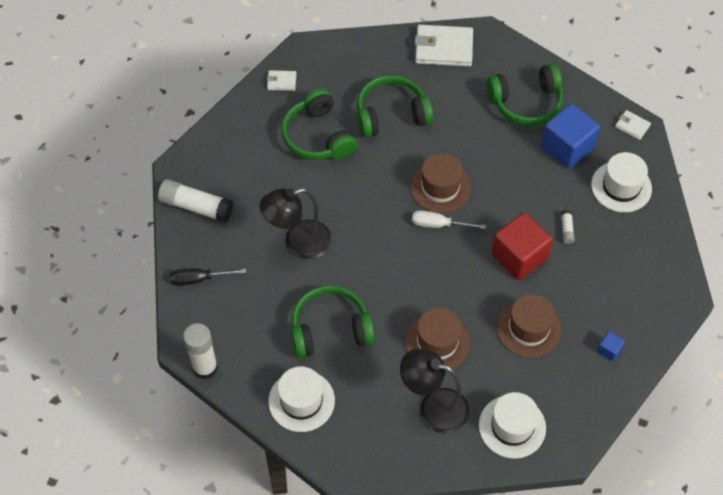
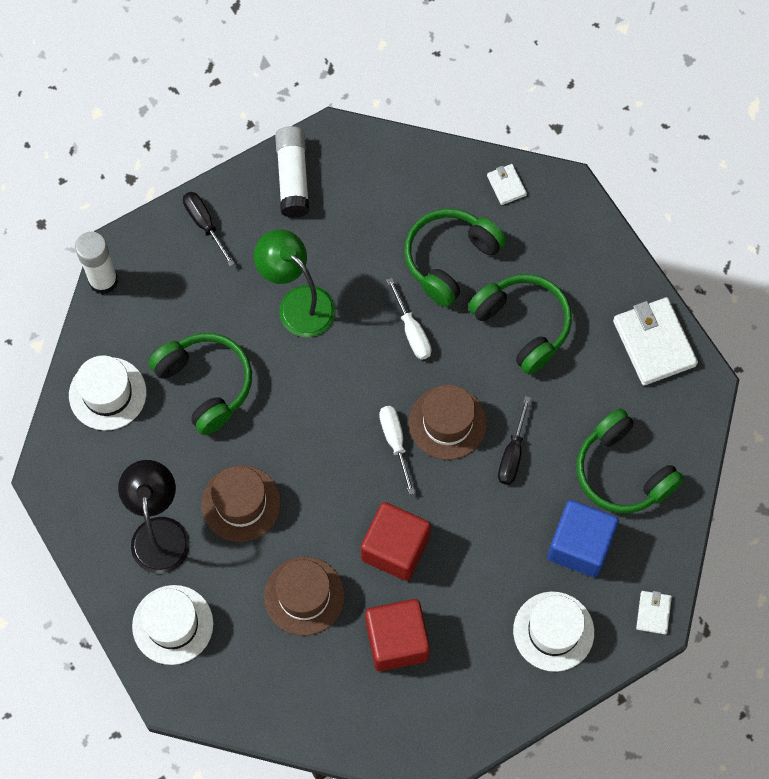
camera: 65 degrees right, 10 degrees up
black lamp [260,188,331,259] -> green lamp [254,229,336,337]
white glue stick [561,210,575,244] -> none
blue cube [597,331,625,361] -> none
none -> red cube [365,599,430,671]
none -> white screwdriver [387,278,432,360]
none -> black screwdriver [498,396,531,485]

